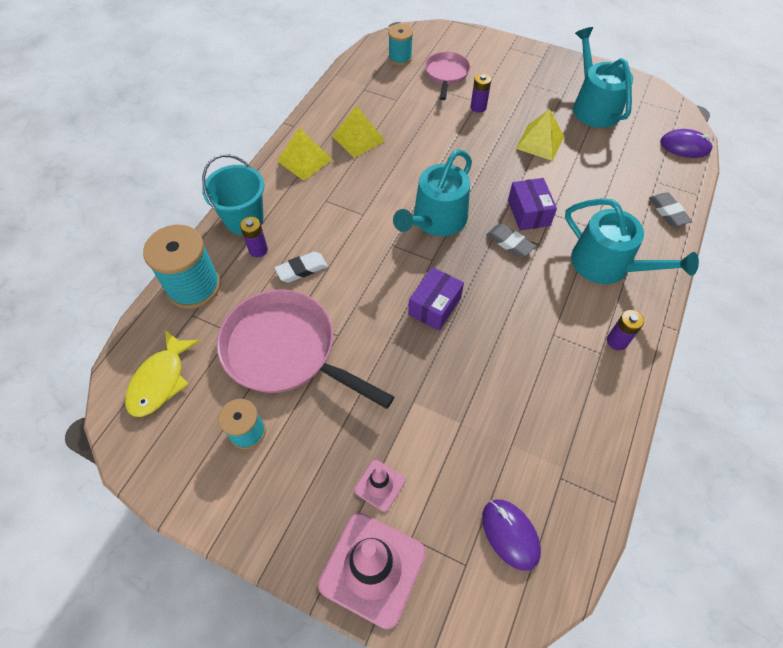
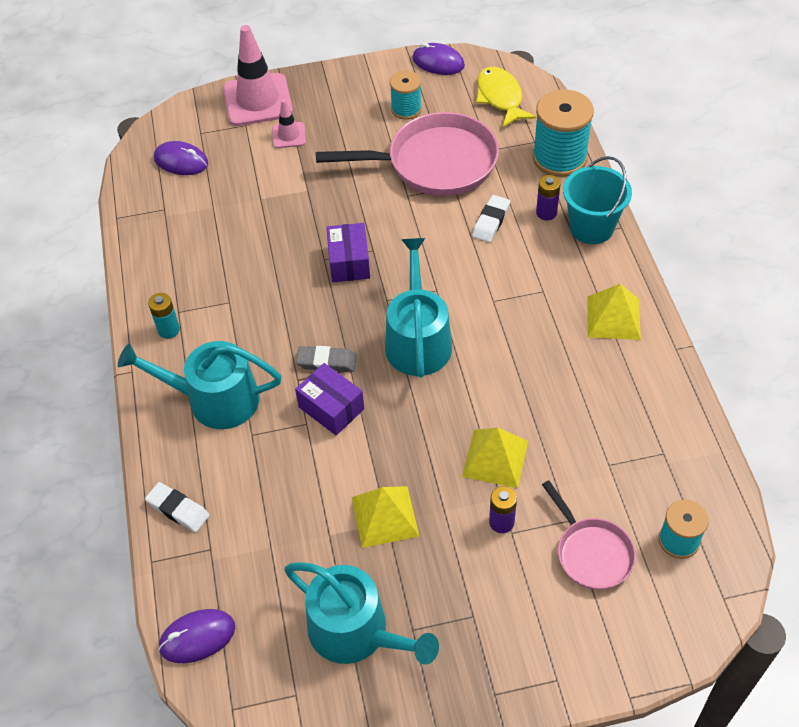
camera: 145 degrees right, 5 degrees down
yellow pyramid [332,105,385,158] -> yellow pyramid moved to [462,427,528,488]
purple battery [607,310,644,350] -> turquoise battery [148,293,180,339]
grey eraser [649,193,692,227] -> white eraser [145,482,209,532]
none -> purple mouse [412,43,465,75]

